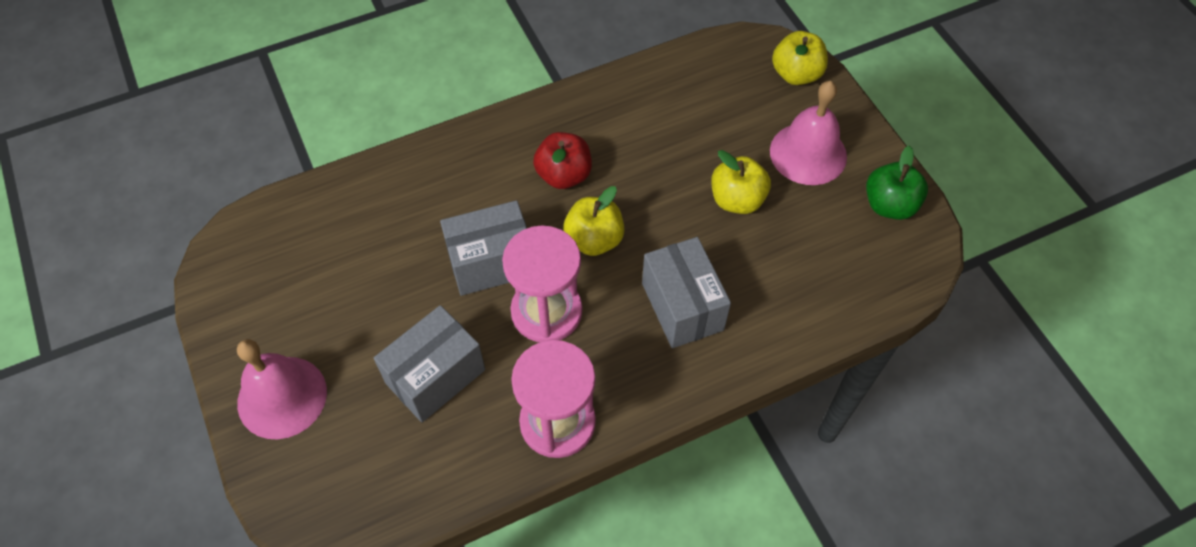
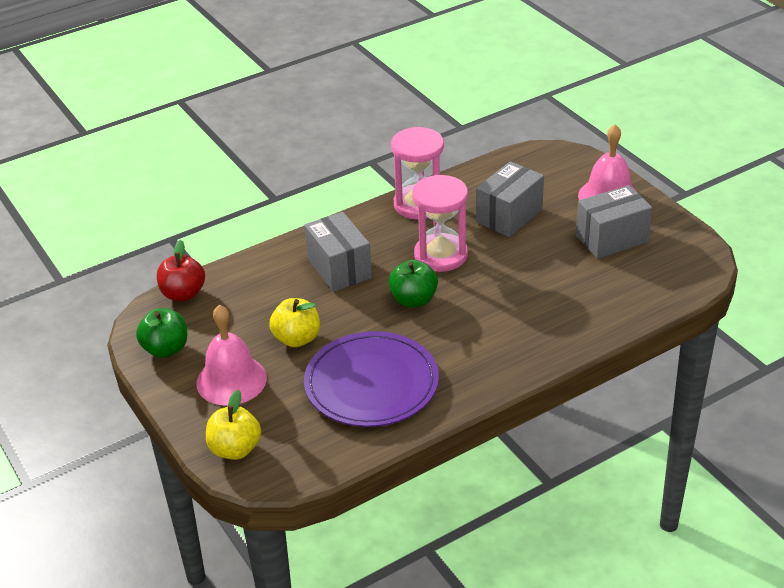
camera: 175 degrees right, 20 degrees down
grey box [440,200,527,296] -> grey box moved to [576,185,652,259]
red apple [533,132,592,189] -> red apple moved to [157,240,205,301]
yellow apple [563,186,624,256] -> green apple [389,260,438,307]
none -> purple plate [304,331,439,427]

